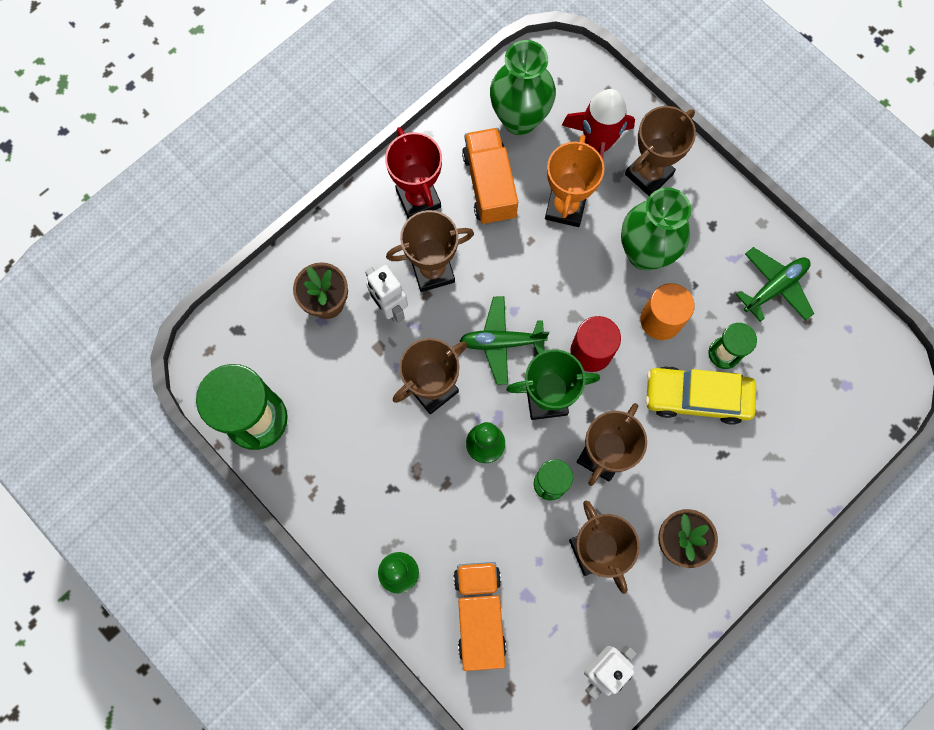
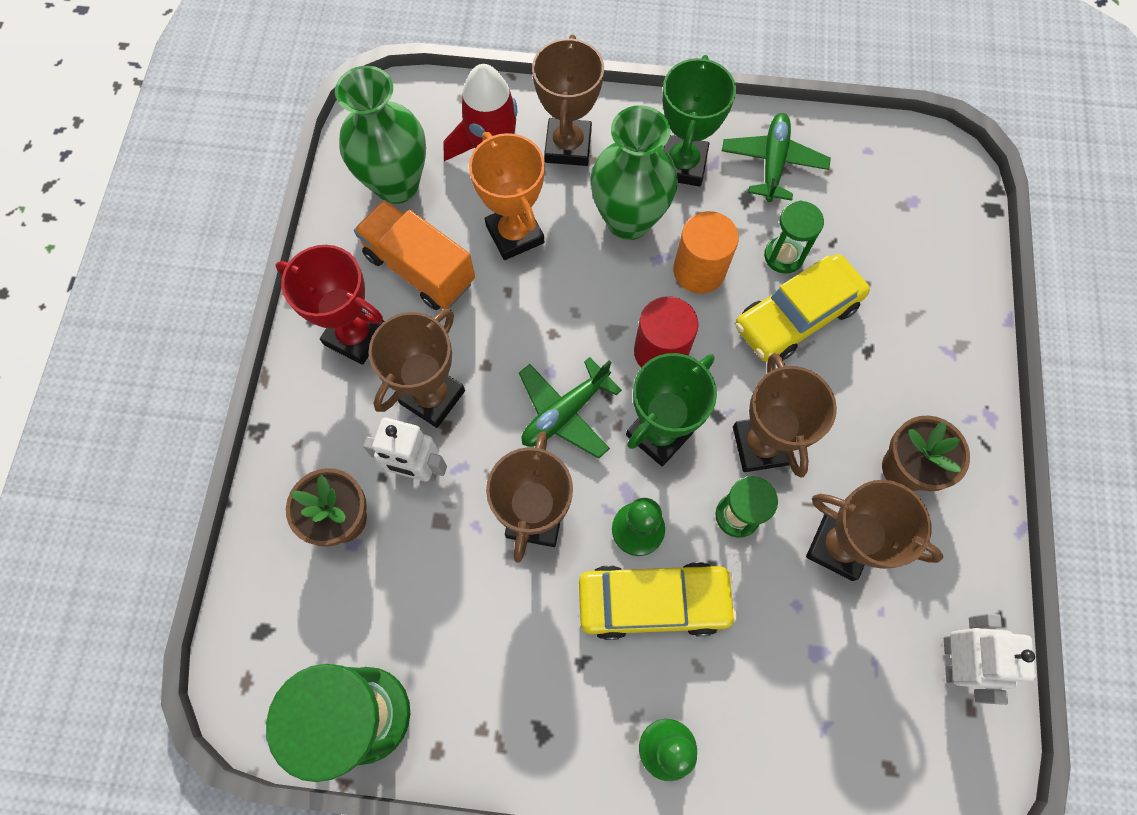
camera: 40 degrees left, 5 degrees down
orange truck [453,562,506,671] -> none
none -> yellow car [579,562,737,640]
none -> green trophy [662,55,736,187]

